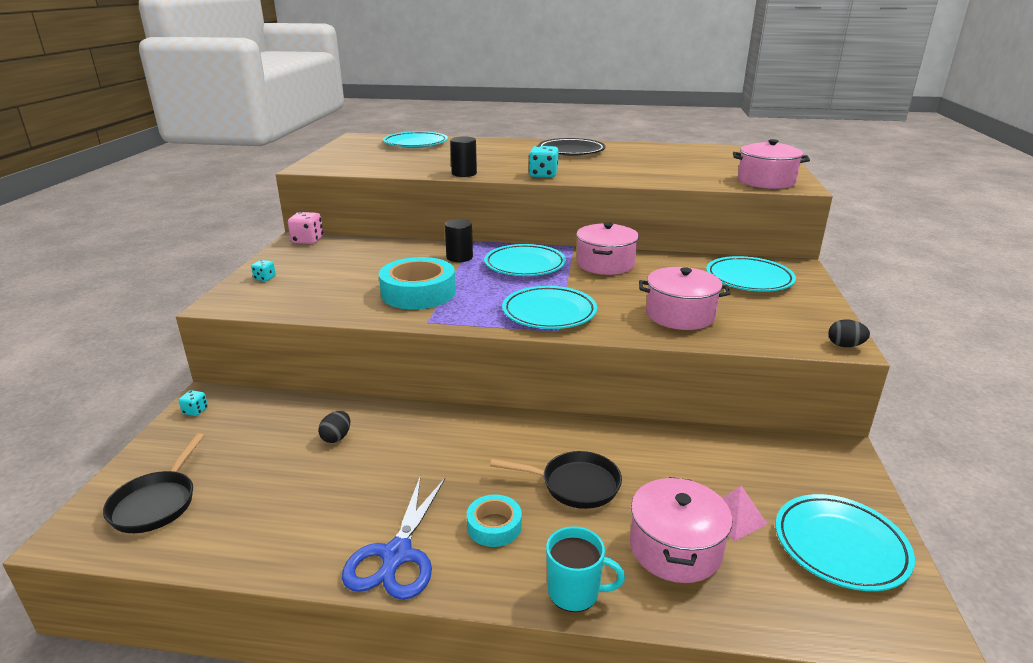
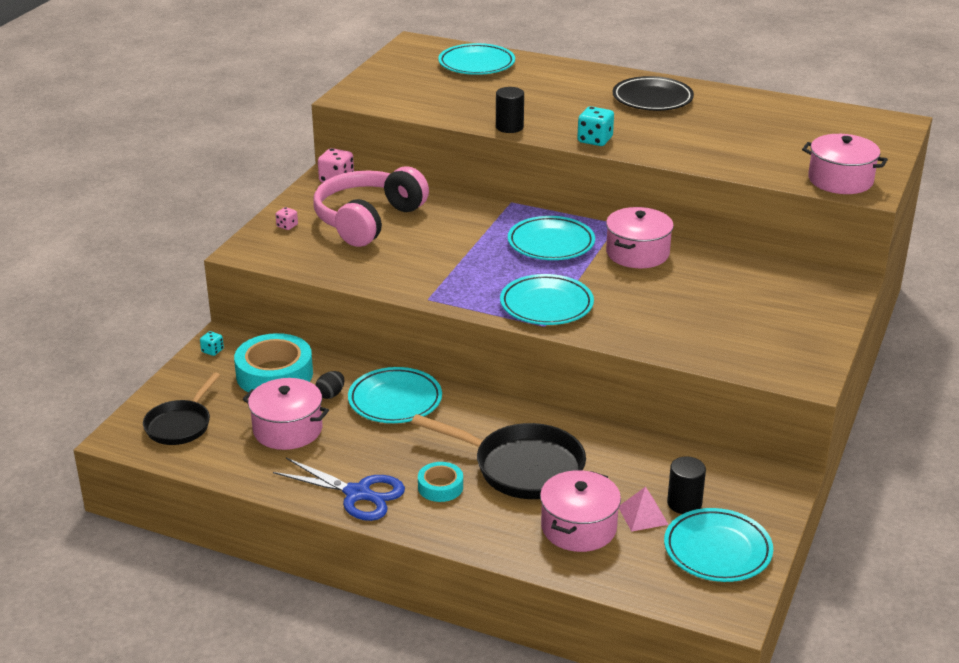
camera: 15 degrees right, 5 degrees up
turquoise dice [251,260,276,281] -> pink dice [275,207,298,230]
blue scissors [342,475,446,600] -> blue scissors turned 90 degrees counterclockwise [273,458,405,521]
turquoise tape [379,257,456,309] -> turquoise tape moved to [234,333,313,393]
black cylinder [445,219,473,262] -> black cylinder moved to [667,457,706,514]
black pan [490,451,622,509] -> black pan [411,414,586,499], size x1.58
turquoise mug [546,526,625,612] -> none
pink pot [639,267,730,330] -> pink pot moved to [243,378,329,450]
turquoise plate [706,256,796,292] -> turquoise plate moved to [348,367,442,423]
black egg [829,319,870,347] -> none
none -> pink headphones [313,166,429,247]

